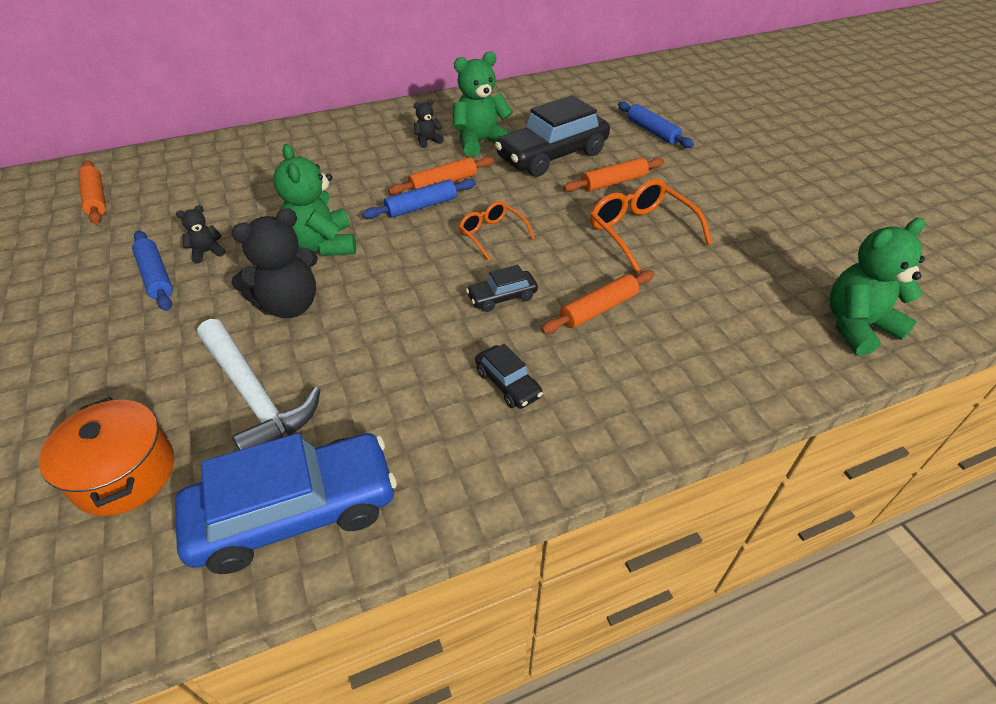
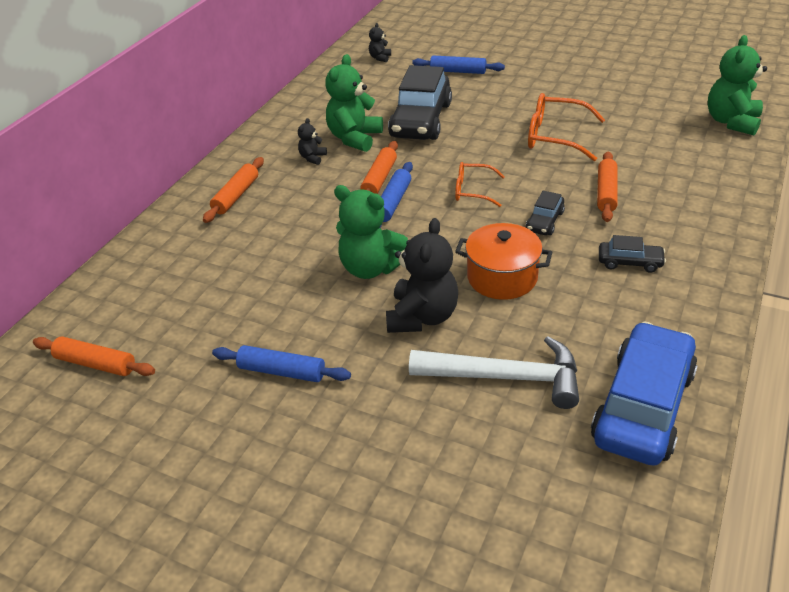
camera: 40 degrees left, 5 degrees down
orange pot [39,397,174,516] -> orange pot moved to [455,223,552,300]
black teddy bear [176,205,225,263] -> black teddy bear moved to [369,23,391,62]
orange rolling pin [563,157,664,192] -> orange rolling pin moved to [203,157,264,223]

